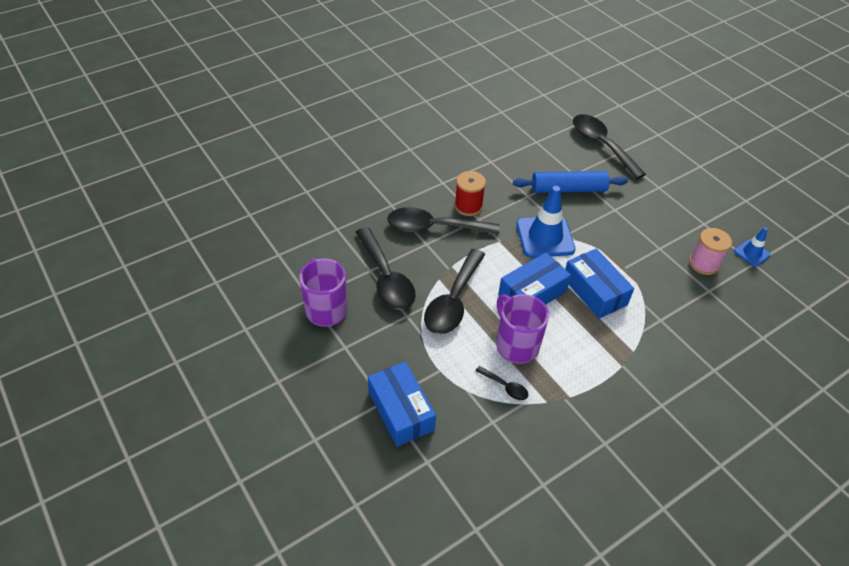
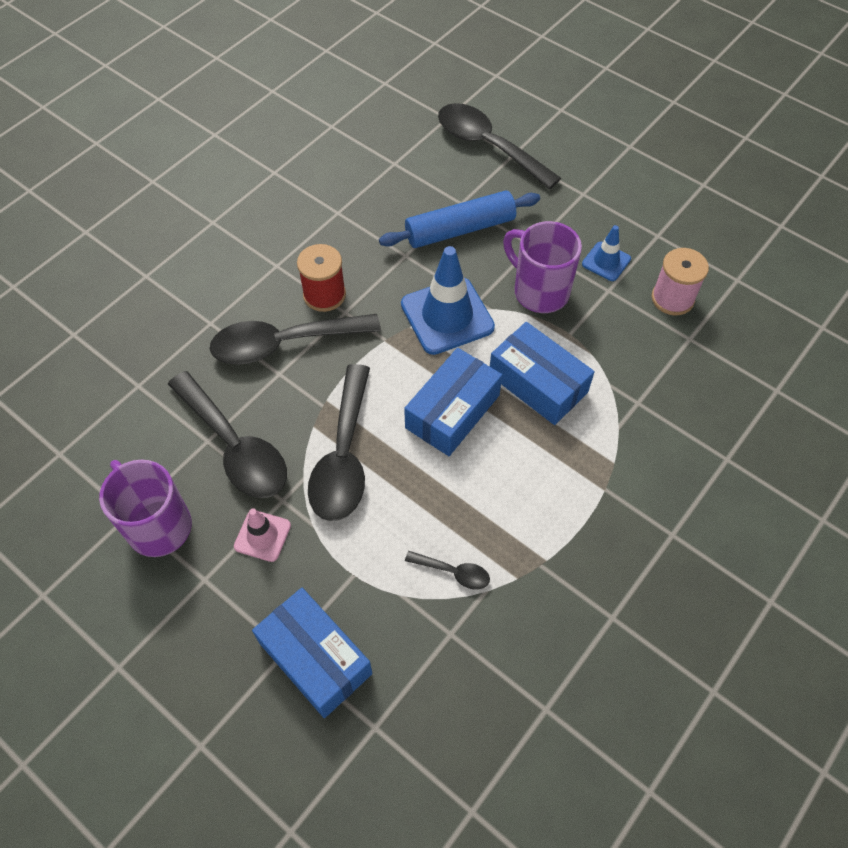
camera: 15 degrees left, 10 degrees up
purple mug [496,294,549,364] -> purple mug moved to [503,221,582,313]
blue traffic cone [734,227,771,267] -> blue traffic cone moved to [582,225,631,281]
none -> pink traffic cone [234,508,291,562]

